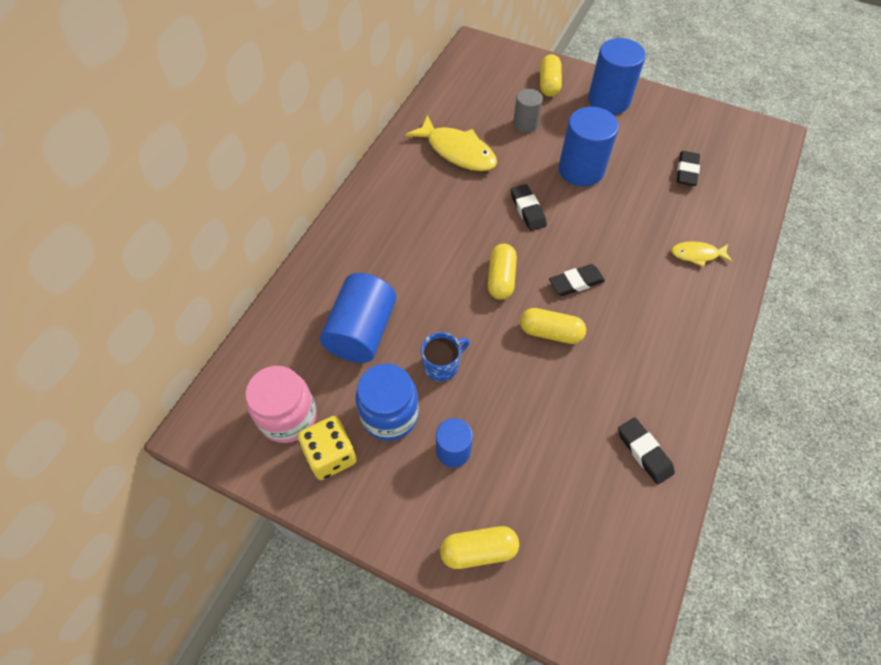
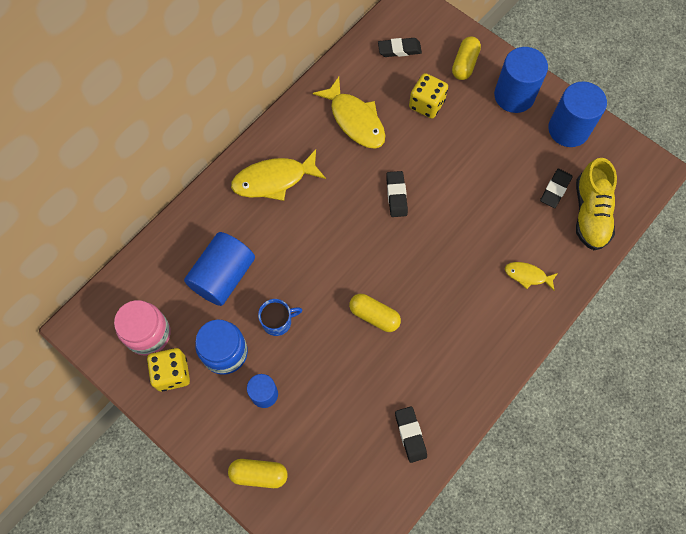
camera: 15 degrees right, 10 degrees up
yellow capsule [488,244,517,300] -> none
grey cylinder [513,89,543,133] -> yellow dice [409,73,448,119]
black eraser [549,264,605,296] -> black eraser moved to [378,38,422,57]
blue cylinder [559,107,619,186] -> blue cylinder moved to [548,81,607,147]
none -> yellow fish [231,149,326,201]
none -> yellow shoe [576,158,617,250]

